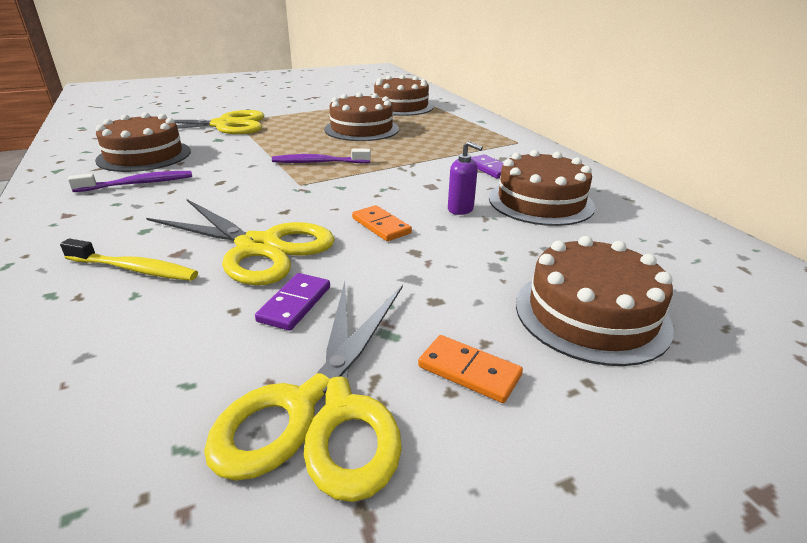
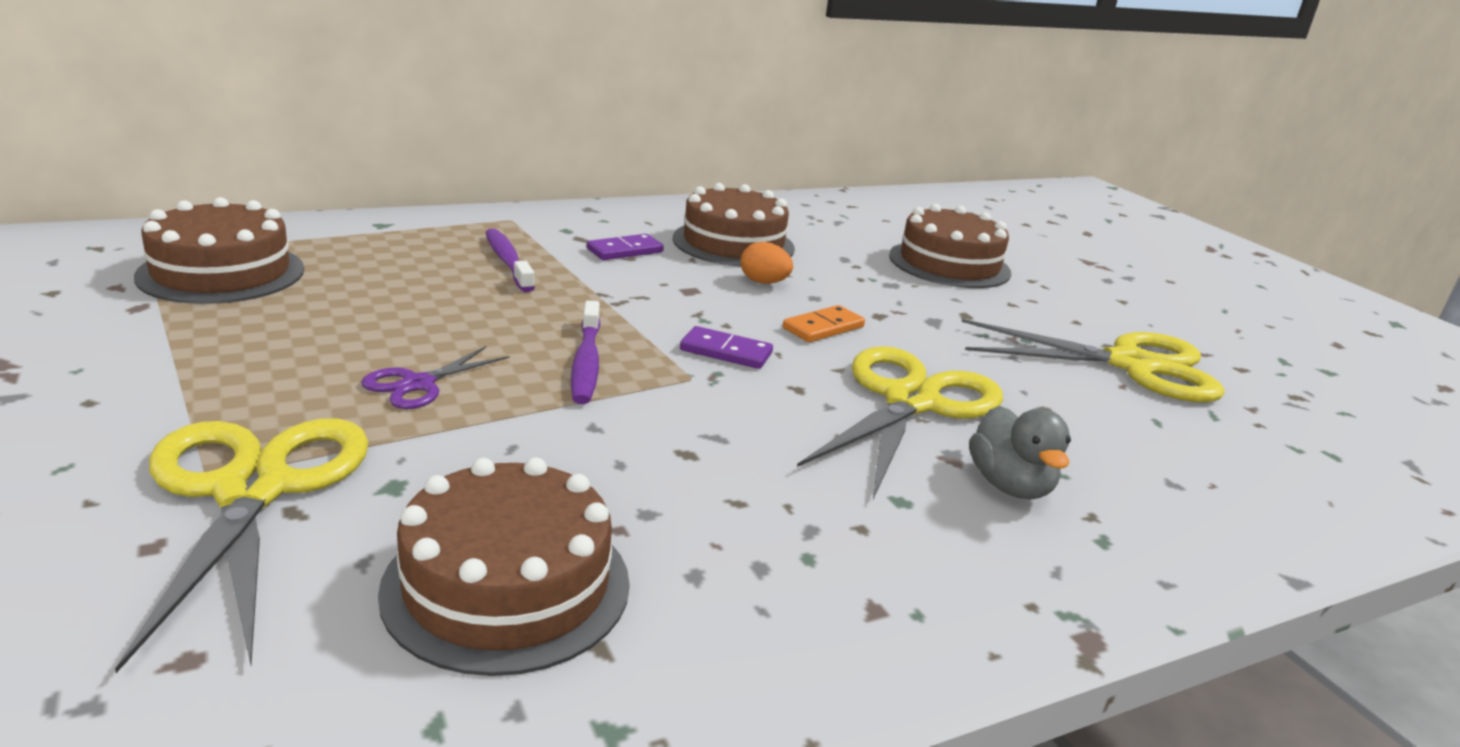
camera: 95 degrees left, 5 degrees down
yellow toothbrush [60,238,198,281] -> grey duck [969,406,1071,499]
purple toothbrush [68,171,192,192] -> purple toothbrush moved to [485,229,535,292]
purple domino [255,273,330,331] -> purple domino moved to [680,326,773,369]
brown cake [324,92,399,141] -> none
orange domino [418,335,523,403] -> none
purple soap dispenser [448,141,483,215] -> orange egg [741,242,793,284]
none -> purple scissors [361,346,510,409]

